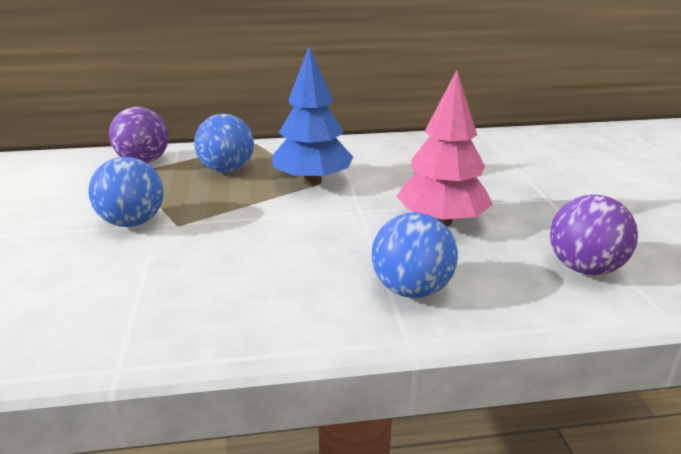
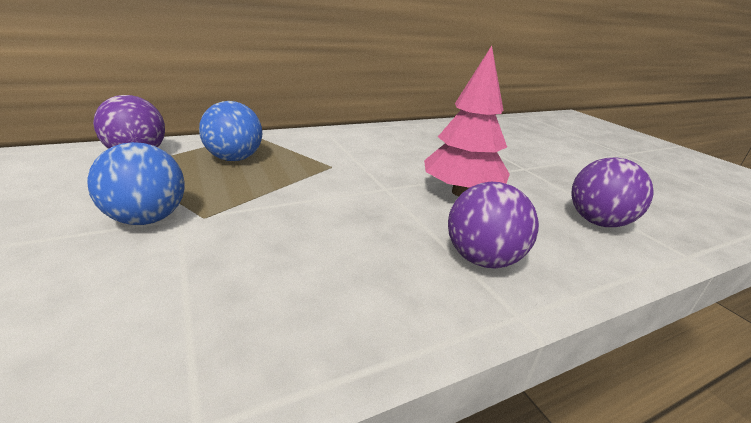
camera: 20 degrees left, 0 degrees up
blue tree [272,47,353,186] -> none
blue ball [372,212,458,298] -> purple ball [448,182,539,268]

